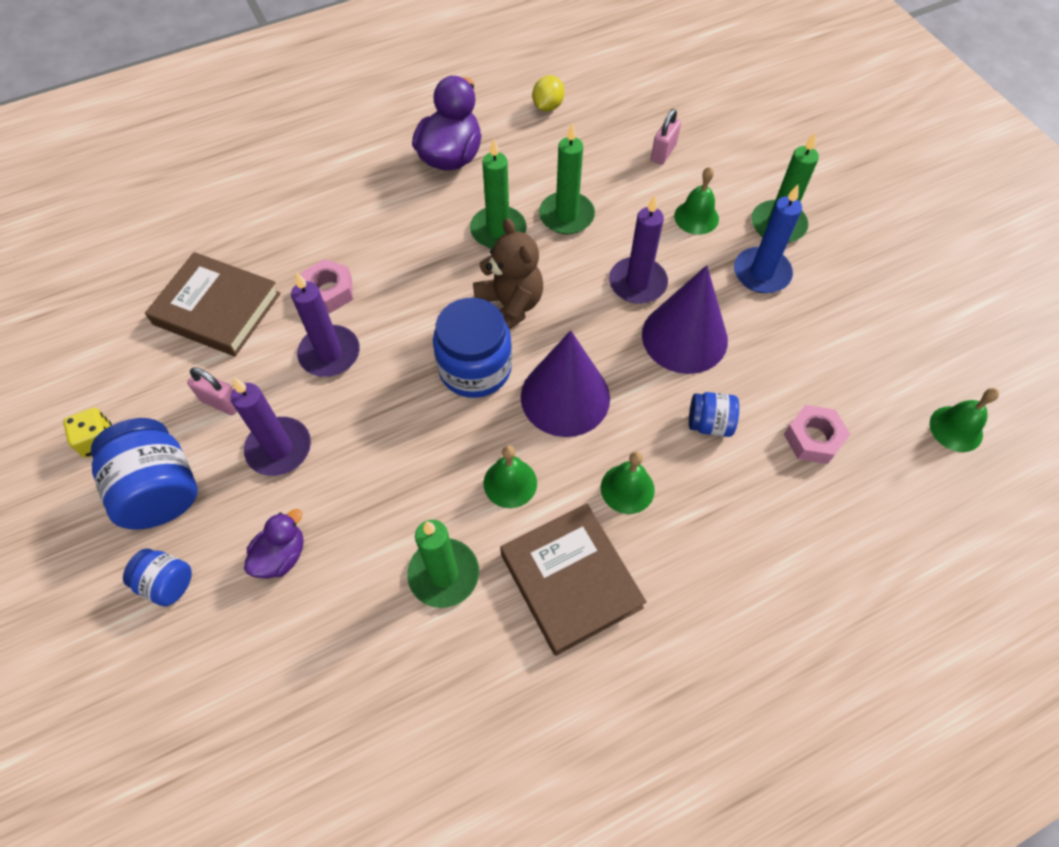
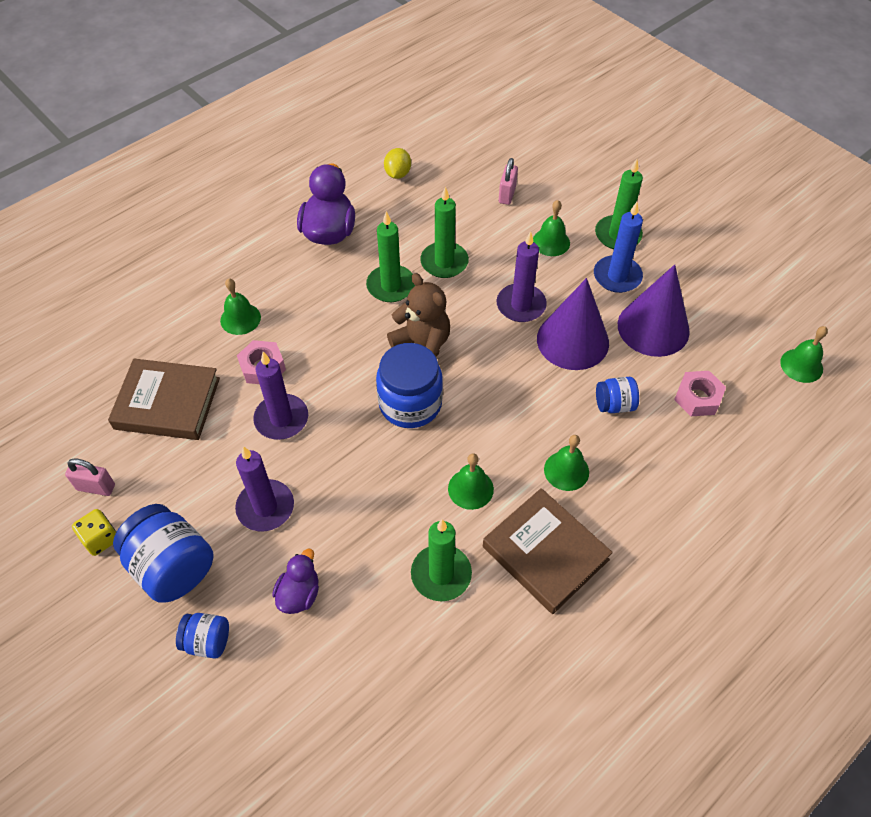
camera: 15 degrees left, 5 degrees down
pink padlock [187,367,237,415] -> pink padlock moved to [65,458,115,496]
purple cone [521,330,610,437] -> purple cone moved to [618,264,690,357]
none -> green bell [220,278,261,335]

